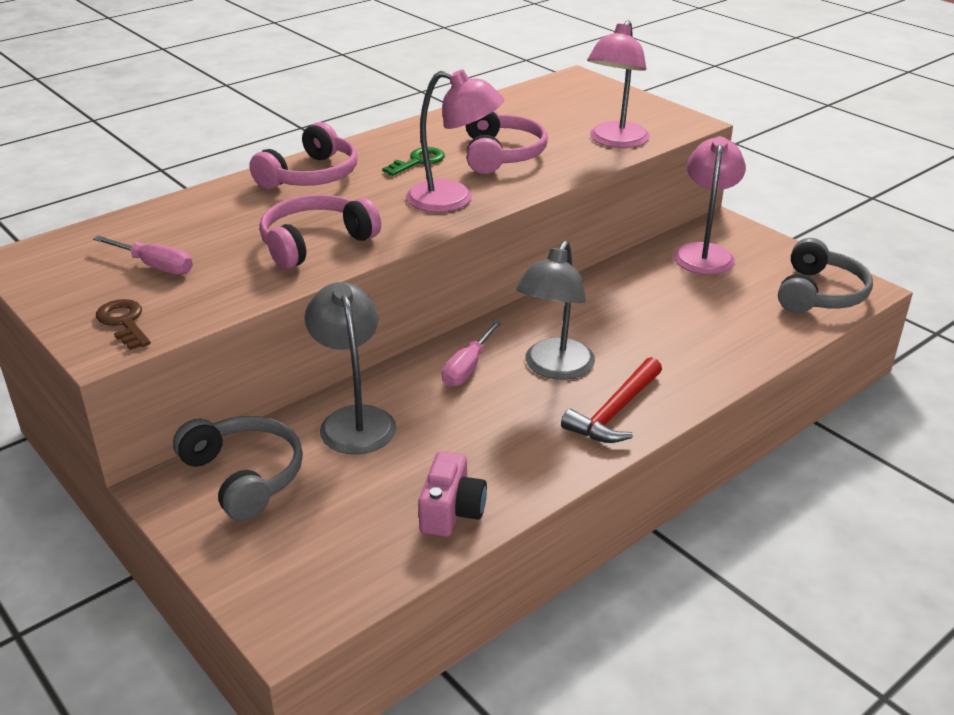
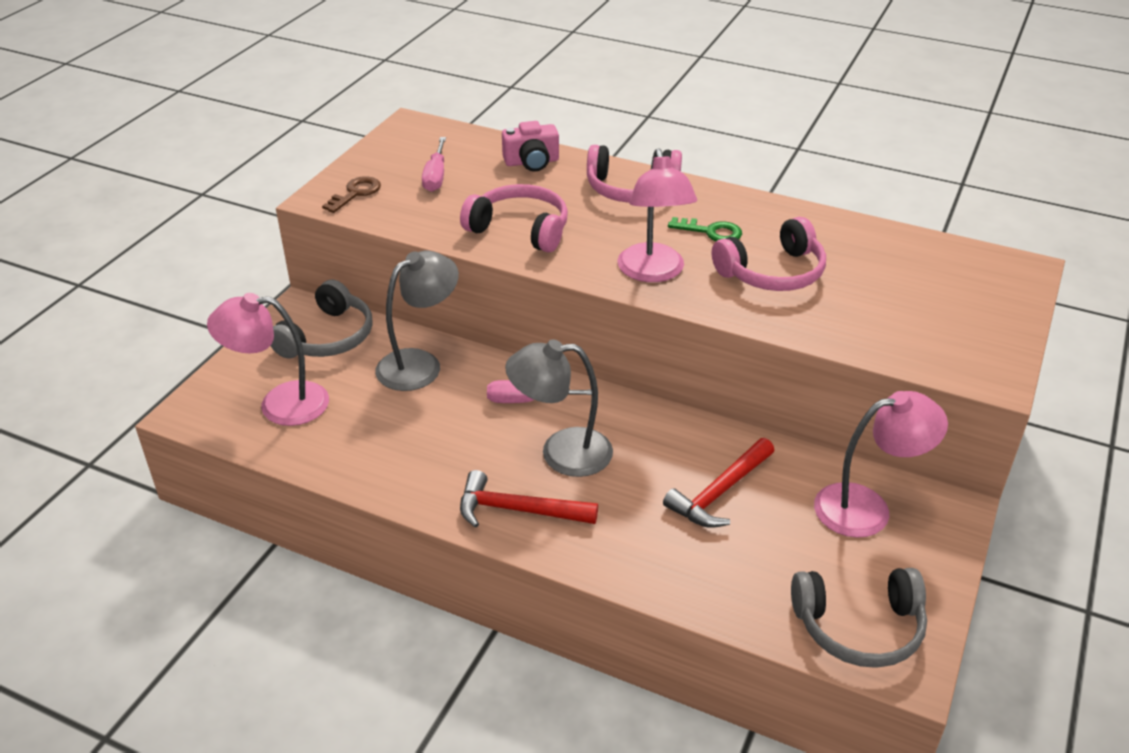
camera: 65 degrees right, 5 degrees up
pink camera [418,451,487,537] -> pink camera moved to [502,121,559,171]
pink lamp [587,20,650,148] -> pink lamp moved to [207,293,329,426]
none -> red hammer [663,438,775,528]

